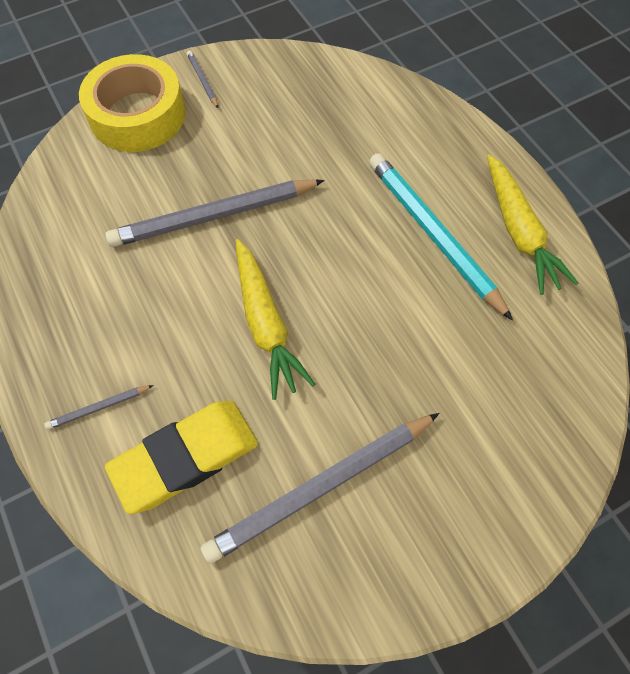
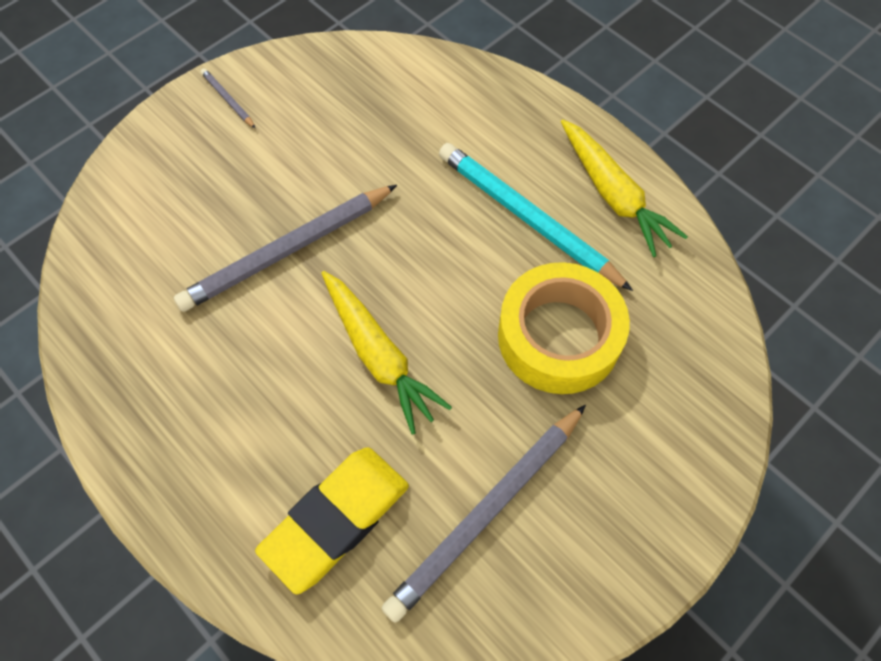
camera: 15 degrees left, 0 degrees up
grey pencil [45,385,154,430] -> none
yellow tape [79,54,185,152] -> yellow tape moved to [498,262,630,394]

